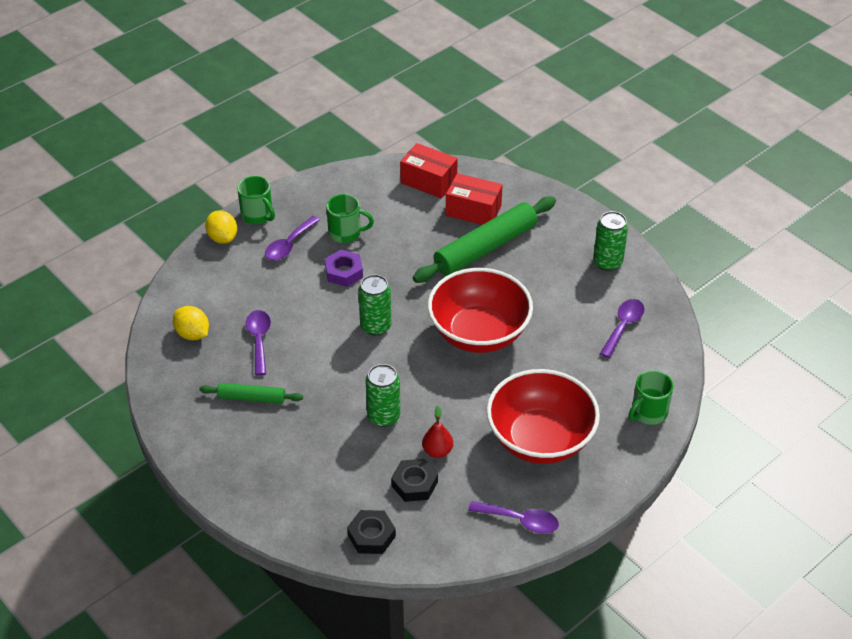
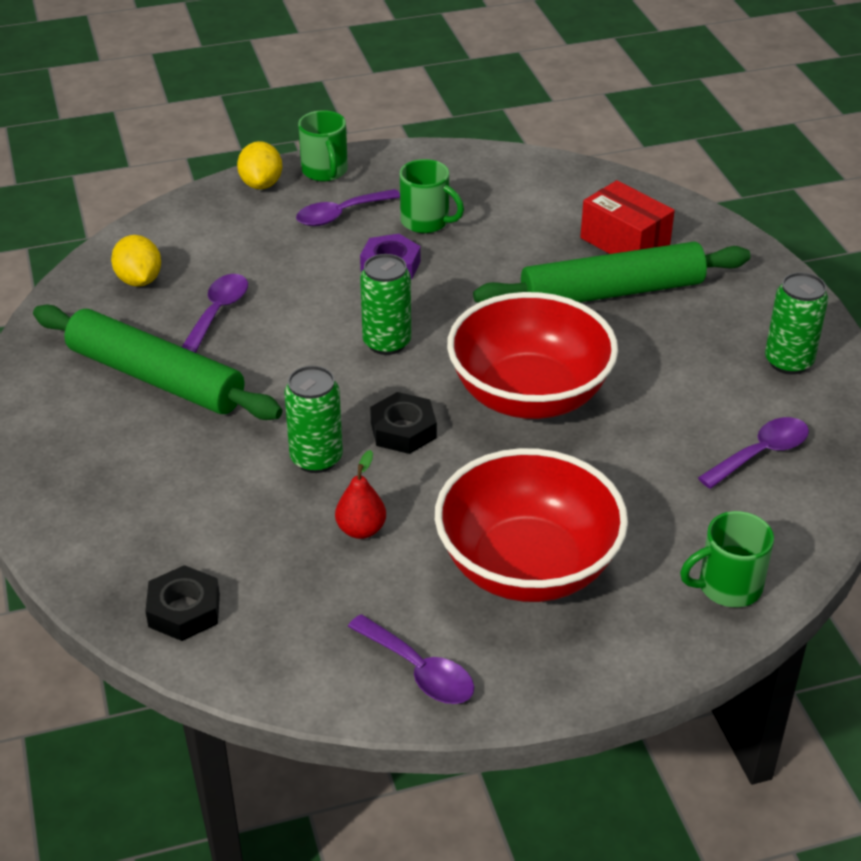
camera: 25 degrees right, 5 degrees down
green rolling pin [200,383,303,404] -> green rolling pin [33,304,282,420], size x1.93
black nut [391,459,438,502] -> black nut moved to [370,392,437,454]
red box [400,143,458,198] -> none

